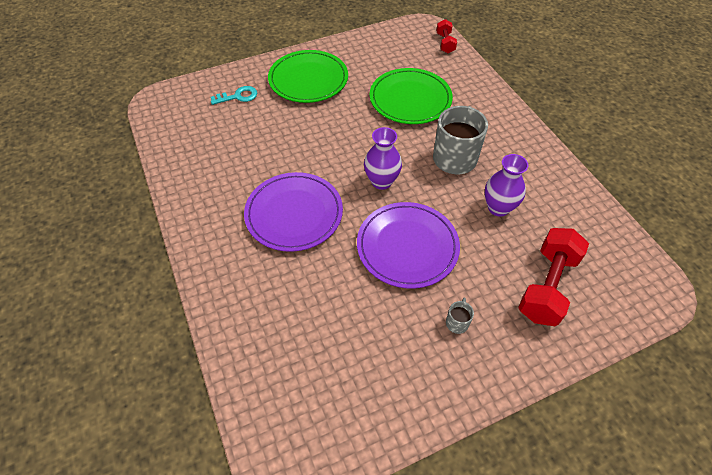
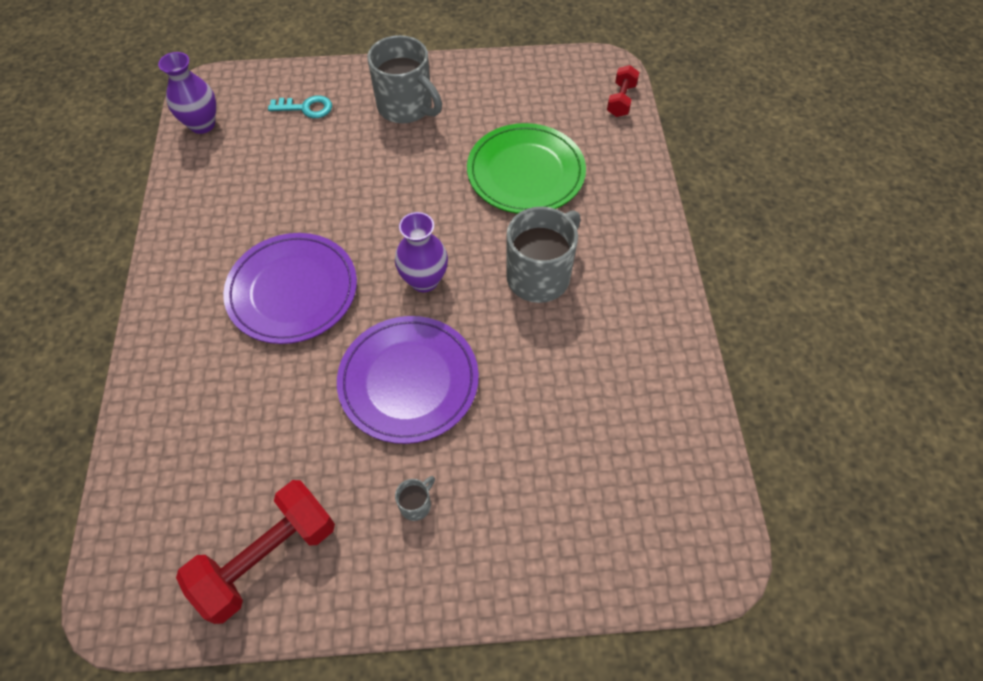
camera: 20 degrees right, 5 degrees up
green plate [268,50,348,103] -> grey mug [367,35,442,123]
purple vase [485,154,528,217] -> purple vase moved to [158,52,216,134]
red dumbbell [518,228,589,326] -> red dumbbell moved to [176,480,335,624]

